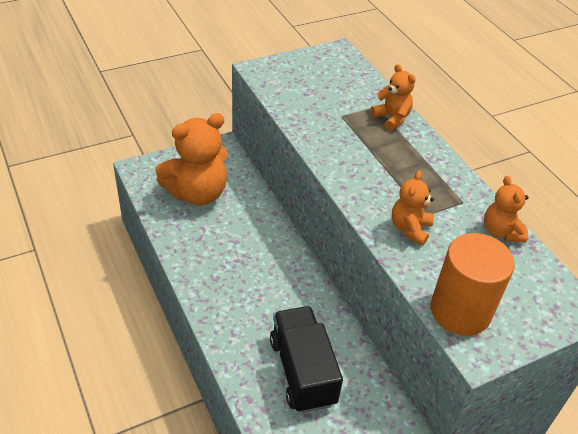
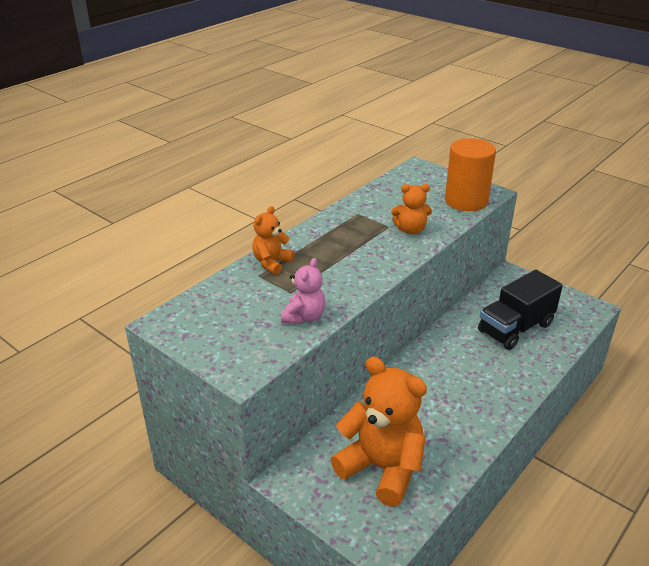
camera: 110 degrees left, 10 degrees down
orange teddy bear [484,176,529,243] -> none
none -> pink teddy bear [281,258,326,324]

